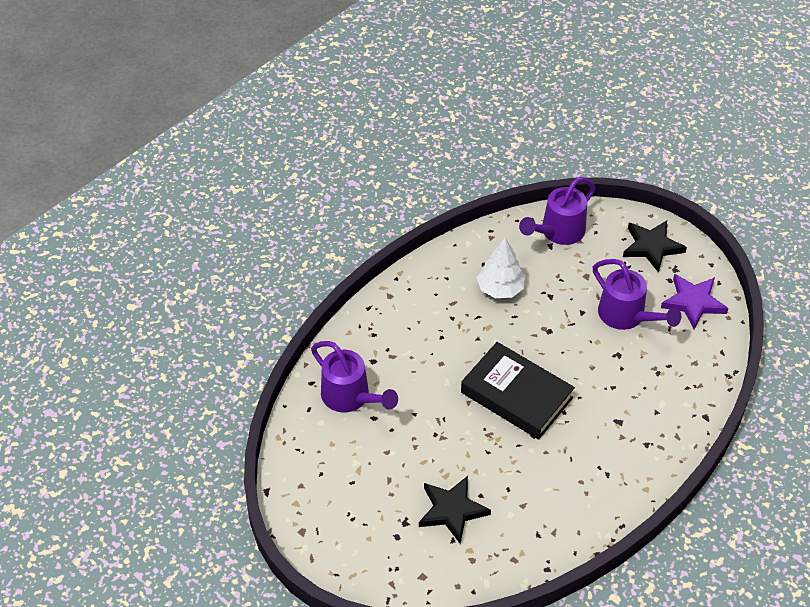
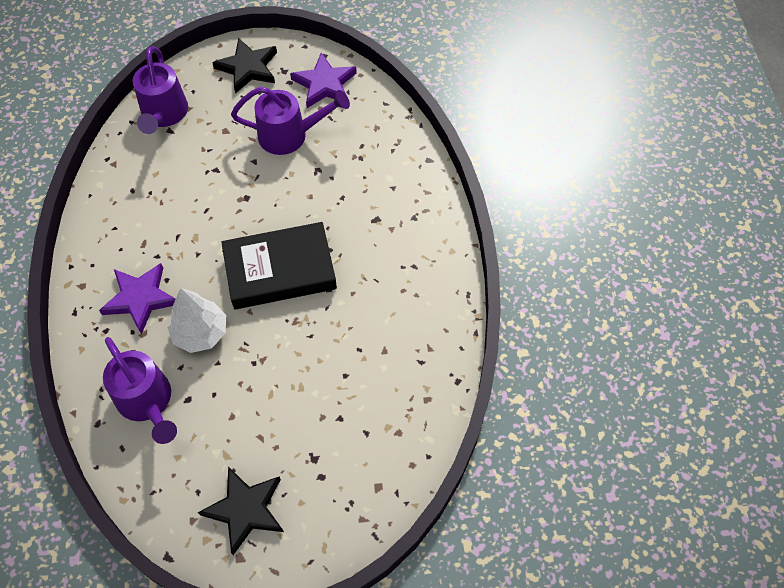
camera: 50 degrees left, 10 degrees up
purple watering can [311,341,398,412] -> purple watering can turned 60 degrees clockwise [103,337,177,444]
black star [419,476,491,544] -> black star moved to [198,466,284,555]
white tree [477,238,525,298] -> white tree moved to [167,288,226,353]
none -> purple star [99,263,176,335]

